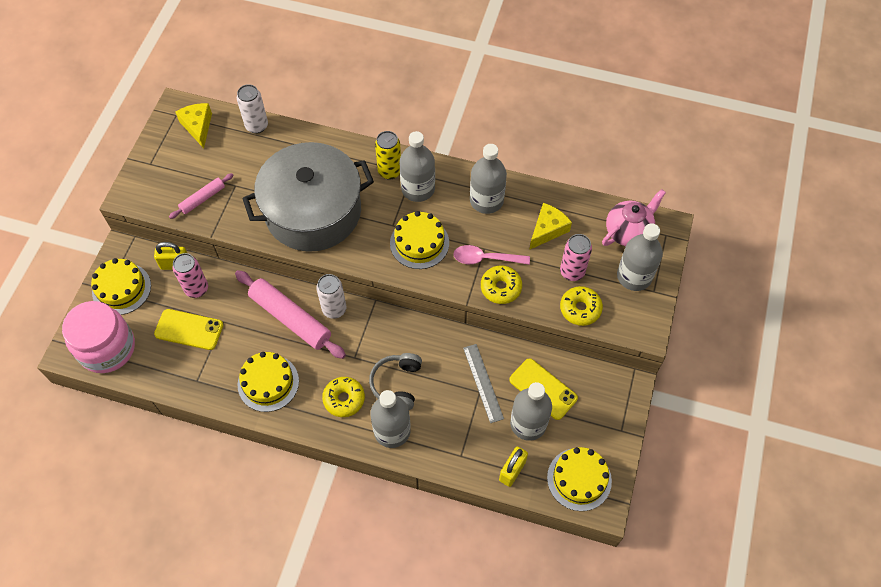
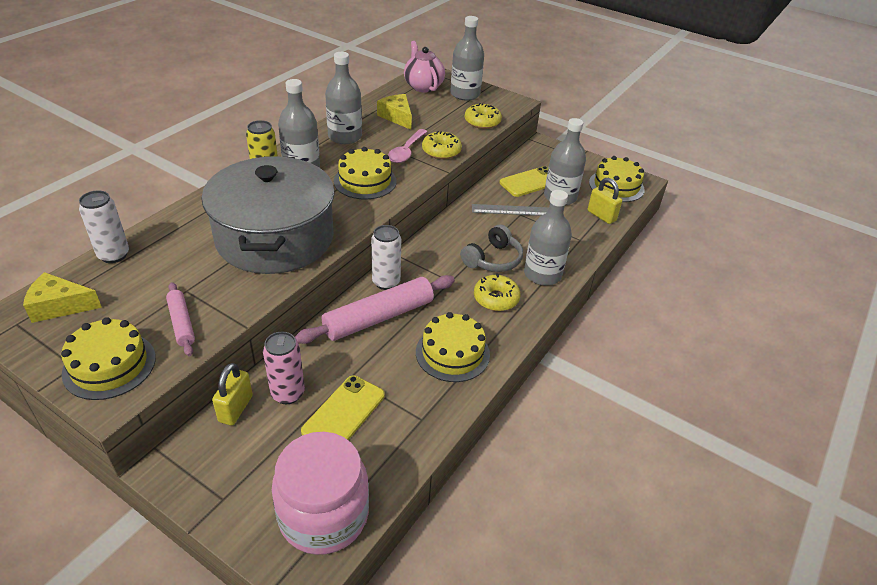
camera: 75 degrees left, 20 degrees down
yellow cake [91,258,151,315] -> yellow cake moved to [61,317,156,400]
grey headphones [369,353,422,410] -> grey headphones turned 75 degrees counterclockwise [460,224,523,272]
pink can [560,234,592,281] -> none

